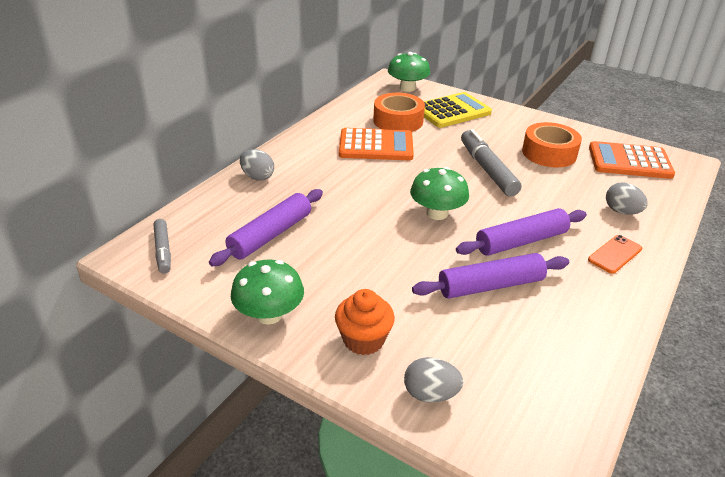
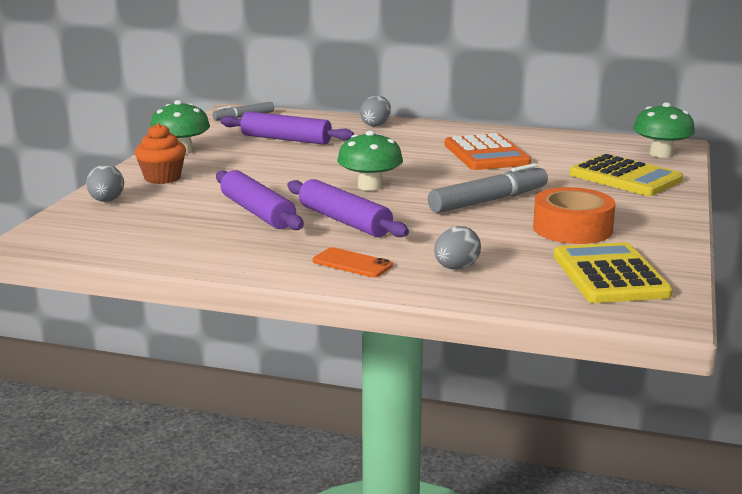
camera: 75 degrees right, 15 degrees down
orange tape [373,93,425,132] -> none
orange calculator [589,141,675,179] -> yellow calculator [554,242,673,303]

